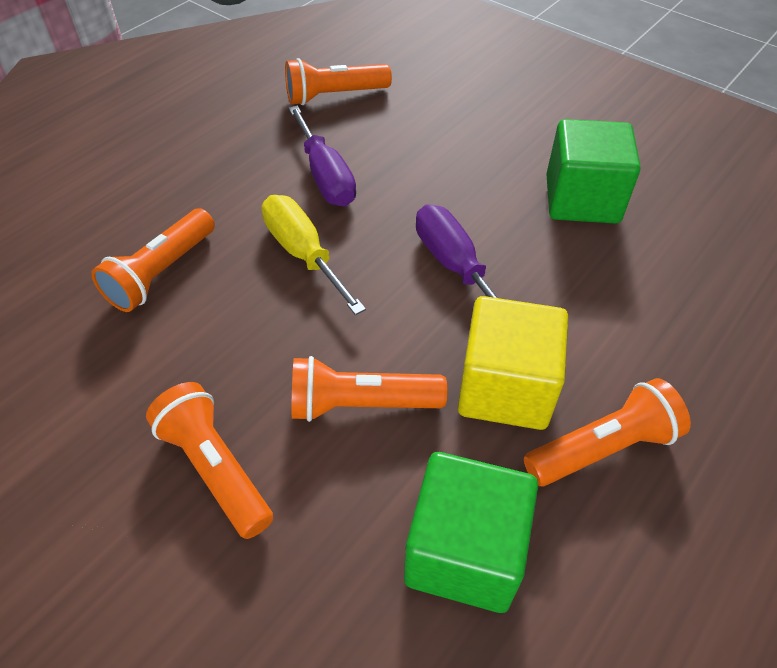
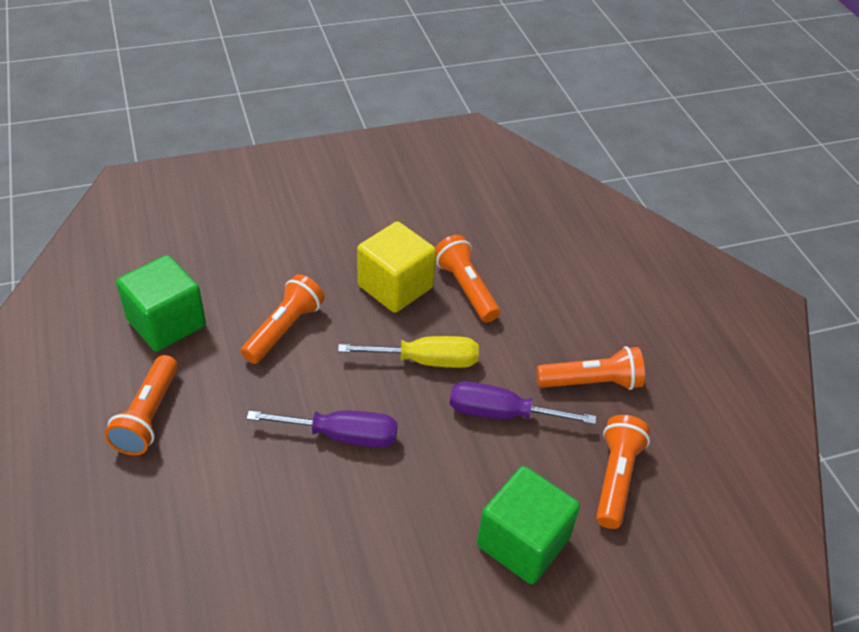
camera: 120 degrees right, 5 degrees down
orange flashlight [146,382,273,539] -> orange flashlight moved to [536,346,645,390]
yellow cube [458,296,568,430] -> yellow cube moved to [357,221,436,313]
green cube [546,119,641,224] -> green cube moved to [477,466,580,584]

